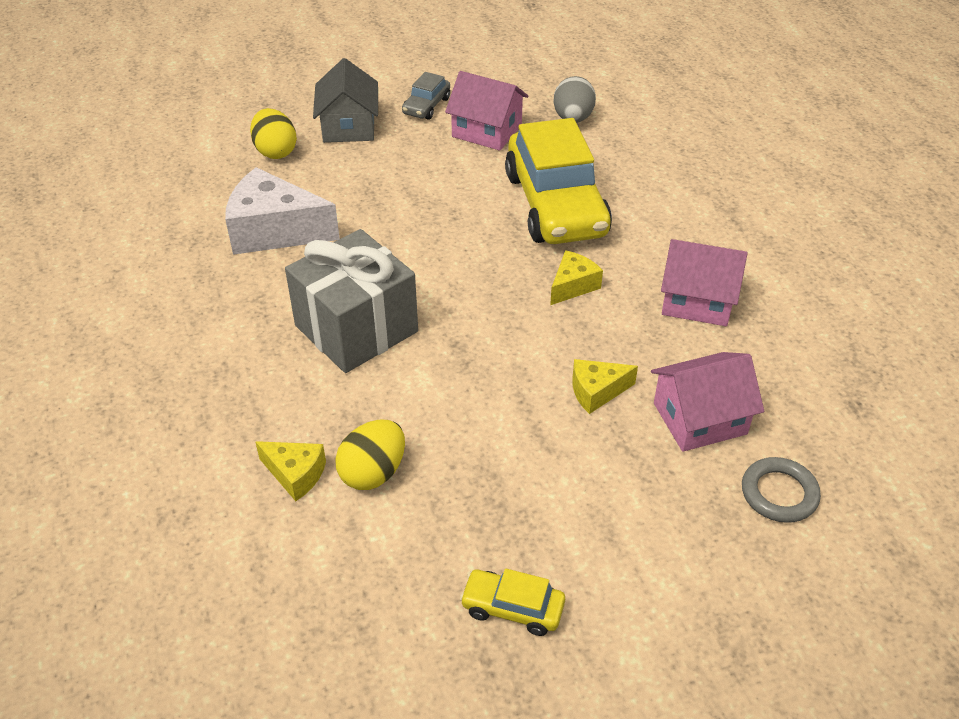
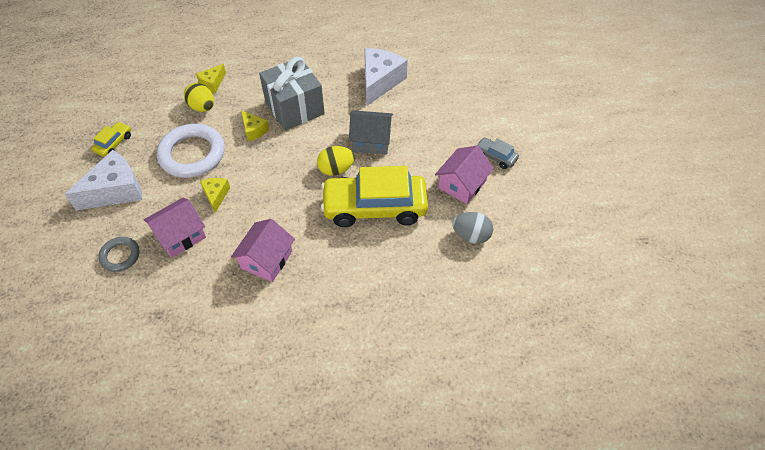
camera: 100 degrees right, 10 degrees up
yellow egg [250,108,297,159] -> yellow egg moved to [317,146,355,176]
grey house [313,58,378,143] -> grey house moved to [349,111,393,155]
yellow cheese [550,250,603,305] -> yellow cheese moved to [241,110,269,141]
pink house [651,352,764,452] -> pink house turned 60 degrees clockwise [144,198,206,258]
none -> white cheese [65,150,143,210]
none -> white ring [157,124,224,178]

